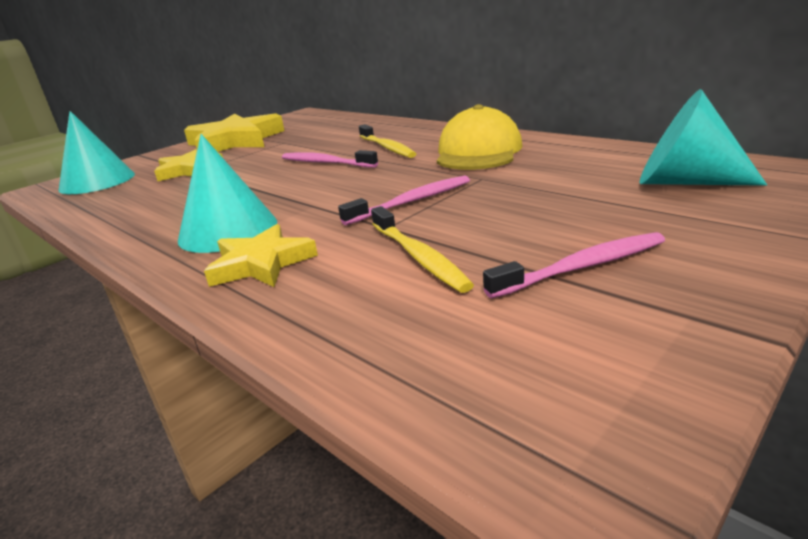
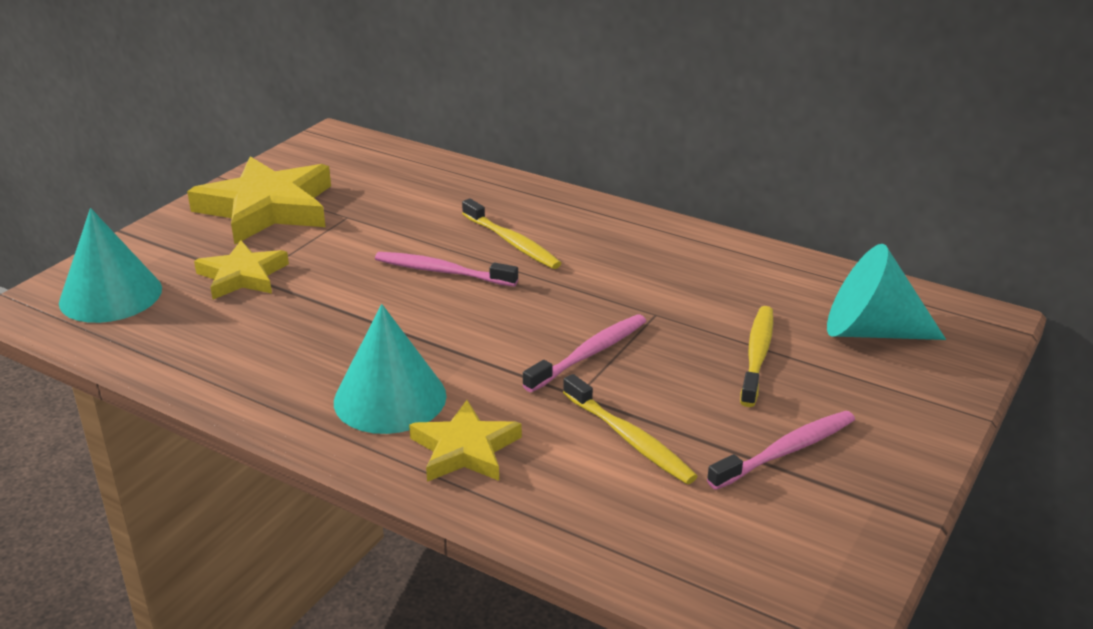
camera: 15 degrees left, 5 degrees up
yellow cap [437,104,523,170] -> none
none -> yellow toothbrush [740,306,773,407]

